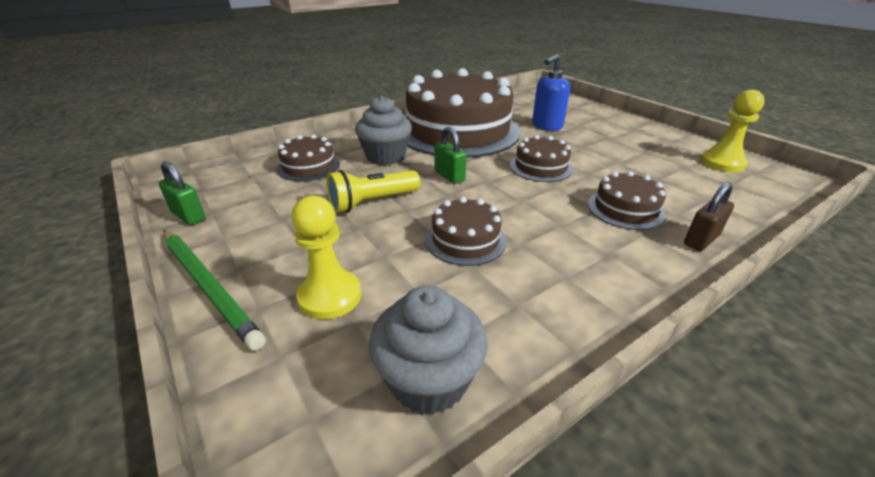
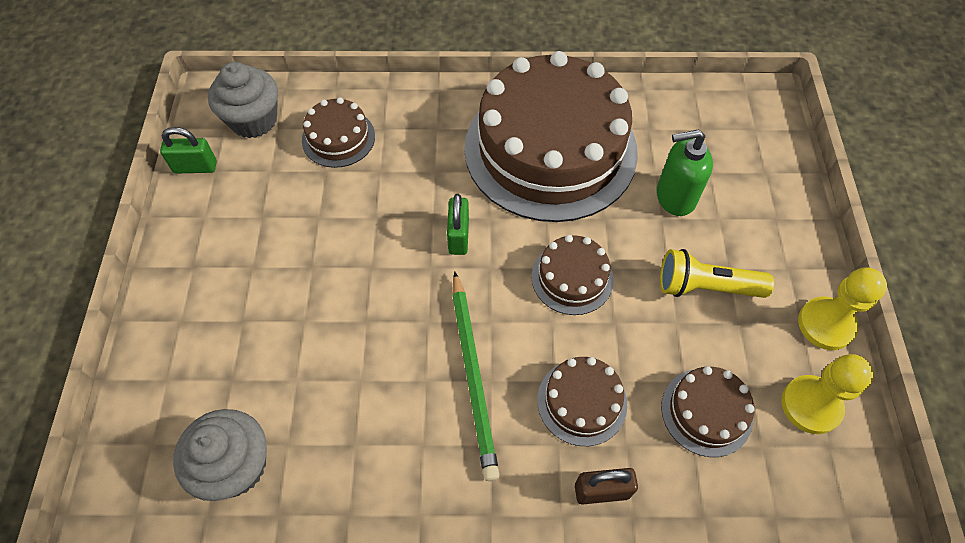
camera: 35 degrees right, 25 degrees up
green padlock [159,161,206,225] -> green padlock turned 75 degrees counterclockwise [160,127,217,173]
green pencil [163,230,266,351] -> green pencil moved to [452,271,499,481]
yellow pawn [291,196,361,320] -> yellow pawn moved to [798,267,887,350]
yellow flashlight [326,170,420,213] -> yellow flashlight moved to [660,249,774,298]
grey cupcake [355,95,412,165] -> grey cupcake moved to [208,62,278,138]
brown cake [425,197,507,266] -> brown cake moved to [661,366,754,457]
blue soap dispenser [532,54,570,131] -> green soap dispenser [657,129,713,216]

